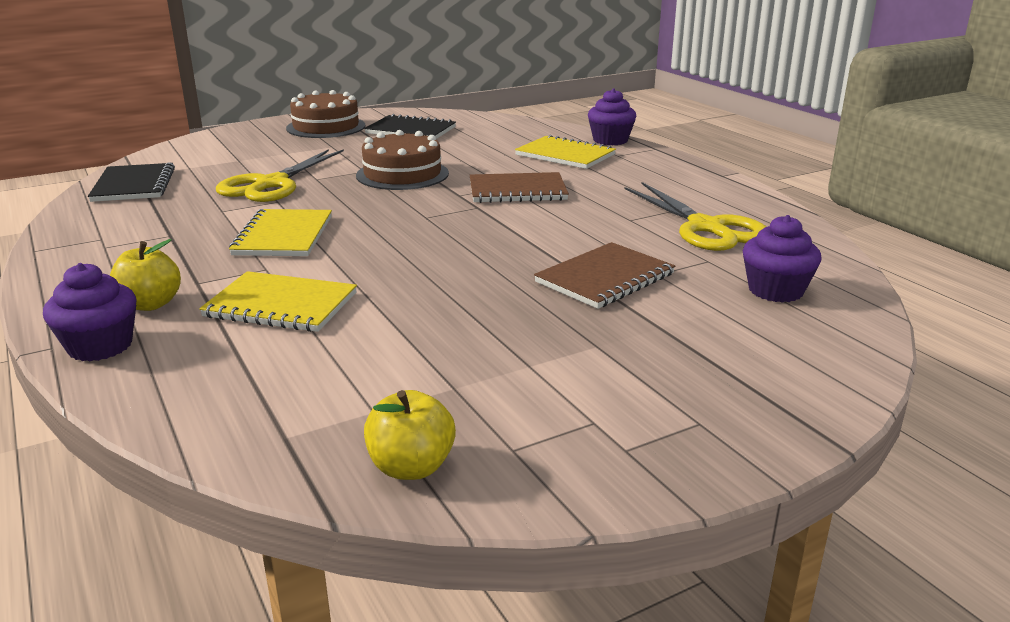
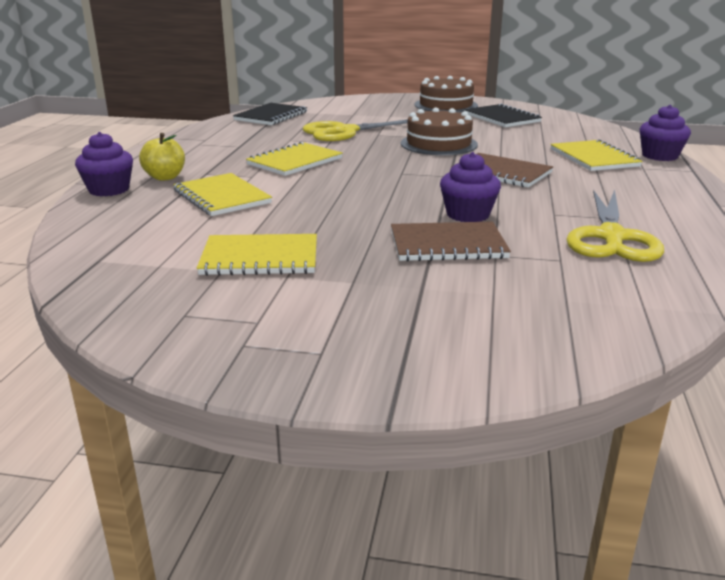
camera: 40 degrees right, 0 degrees up
yellow apple [364,390,456,480] -> none
purple cupcake [743,215,821,303] -> purple cupcake moved to [440,152,501,222]
none -> yellow notebook [197,234,317,276]

